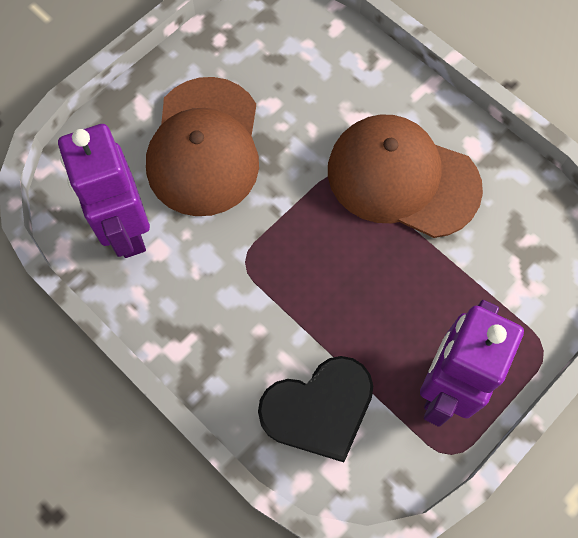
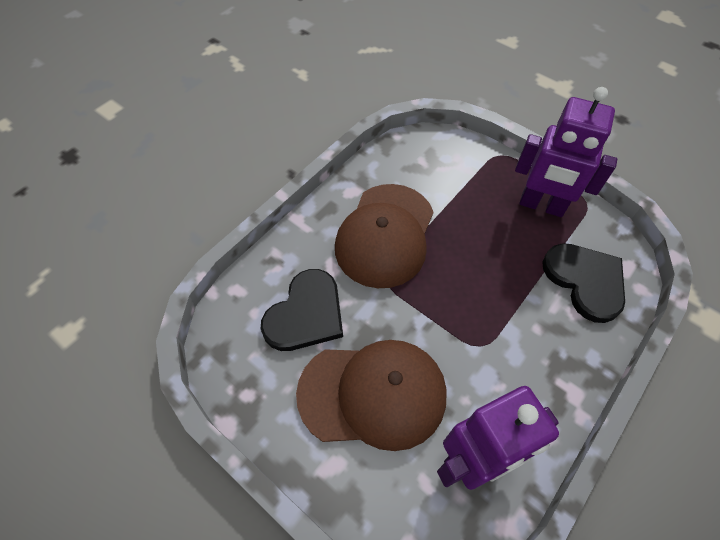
camera: 95 degrees left, 10 degrees down
none -> black heart [260,269,343,351]

